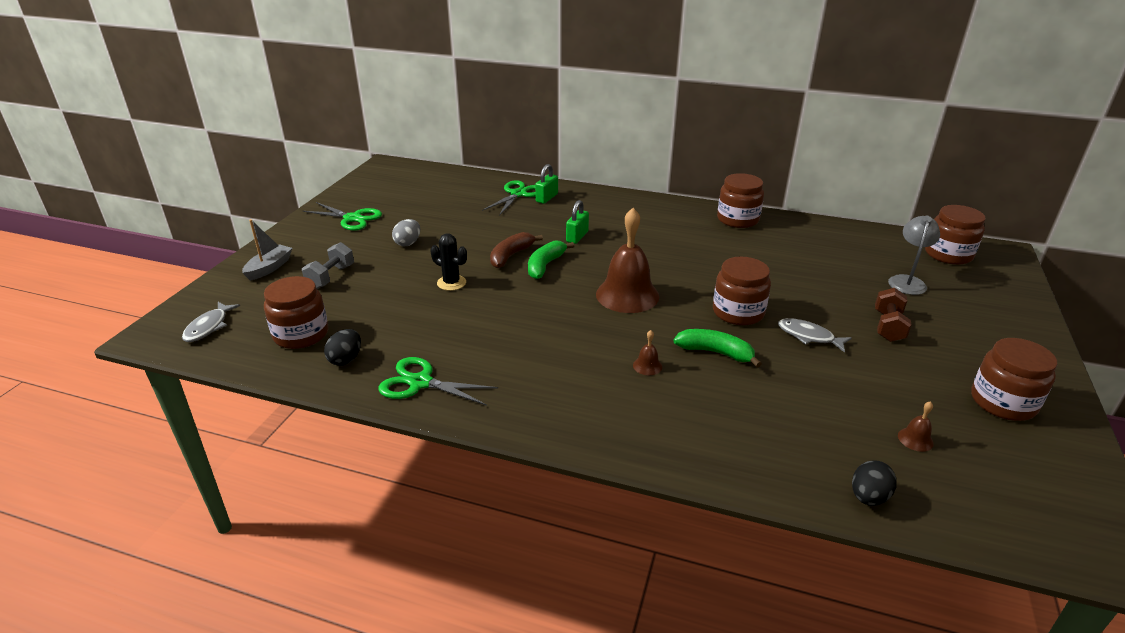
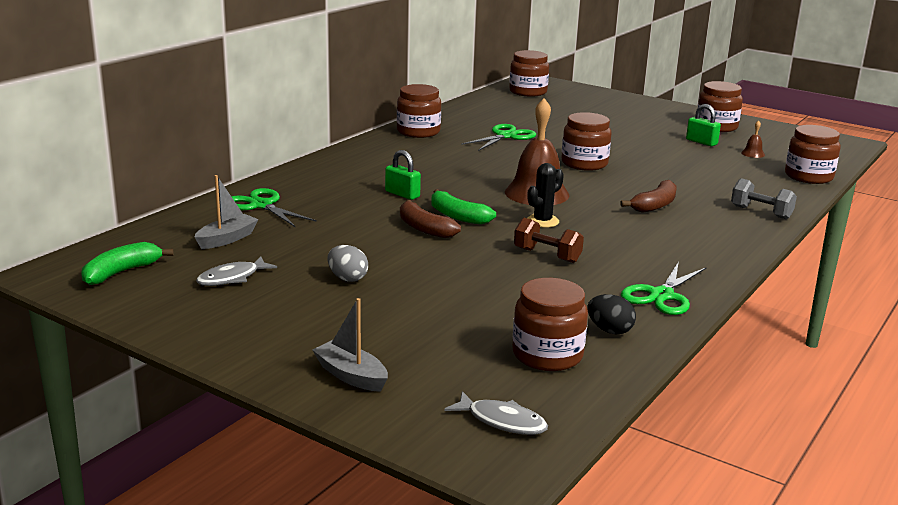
camera: 75 degrees left, 10 degrees down
grey dumbbell [302,242,354,289] -> grey dumbbell moved to [731,178,797,219]
green scissors [303,202,382,231] -> green scissors moved to [461,124,536,151]
black cactus [430,233,467,291] -> black cactus moved to [527,163,564,228]
green padlock [535,164,558,204] -> green padlock moved to [686,104,721,146]
brown bell [633,330,662,375] -> brown banana [620,180,677,213]
green banana [674,329,762,368] -> green banana moved to [81,242,174,285]
grey fish [778,318,852,353] -> grey fish moved to [196,257,277,286]
black egg [852,460,897,506] -> brown jar [785,125,841,184]
brown dumbbell [875,288,911,342] -> brown dumbbell moved to [514,218,584,263]
grey lamp [888,216,940,295] -> none
none -> grey boat [194,175,259,249]

